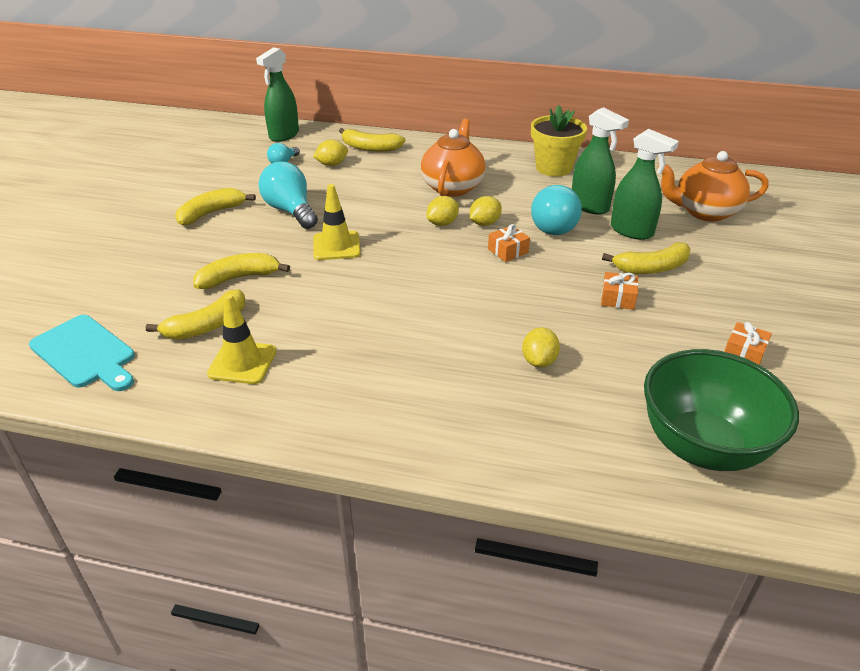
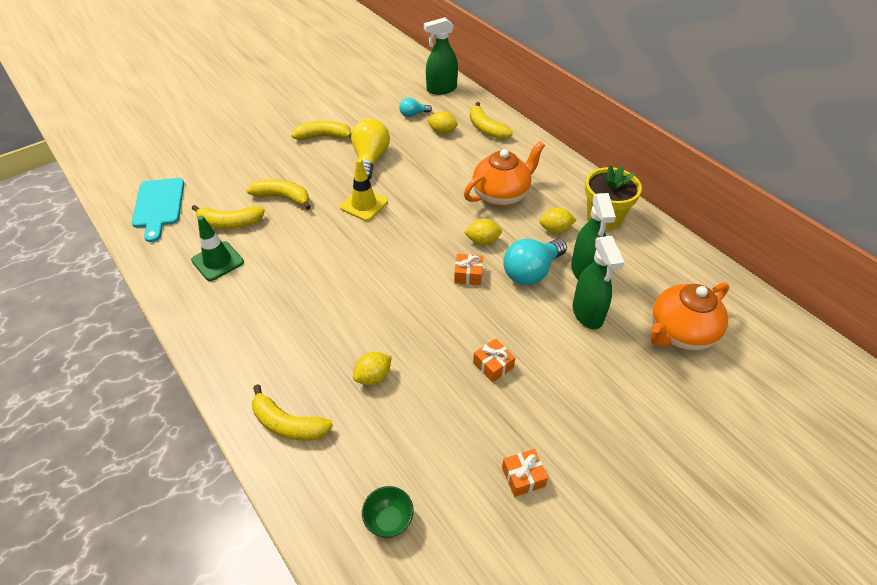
camera: 40 degrees right, 10 degrees up
yellow traffic cone [207,294,277,384] -> green traffic cone [191,215,244,281]
turquoise light bulb [258,162,318,229] -> yellow light bulb [351,119,390,180]
yellow lemon [427,196,459,226] -> yellow lemon moved to [539,208,576,233]
yellow banana [602,242,691,274] -> yellow banana moved to [252,384,333,441]
green bowl [644,349,799,471] -> green bowl [362,486,414,538], size x0.41
orange teapot [657,151,769,222] -> orange teapot turned 75 degrees counterclockwise [651,283,729,351]

